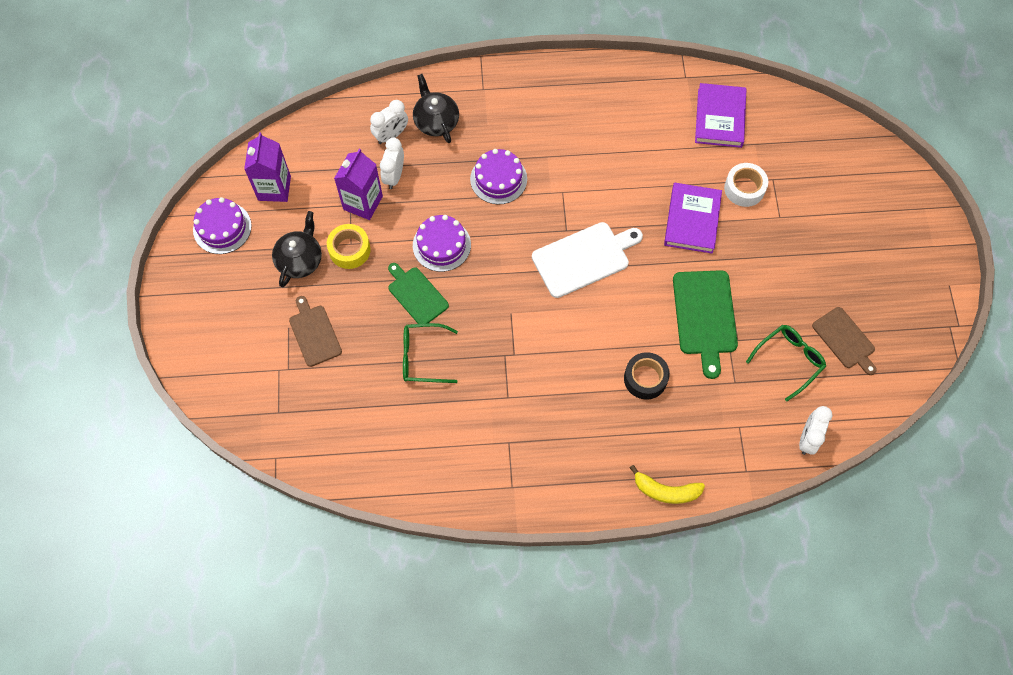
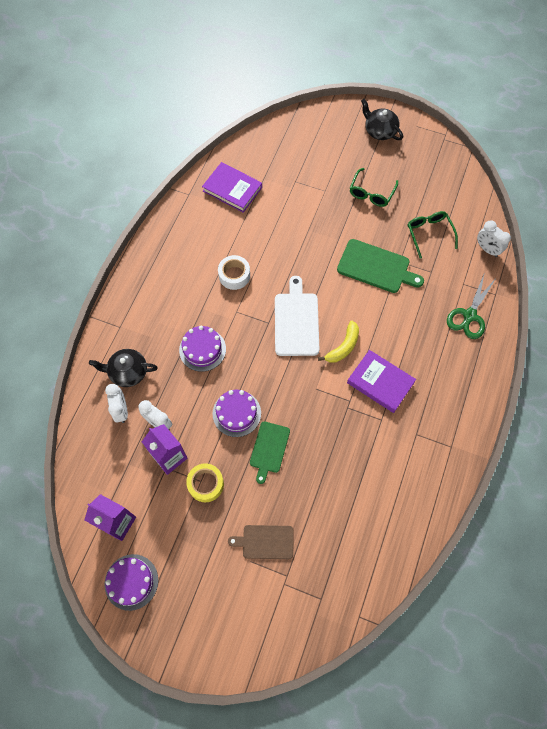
camera: 65 degrees left, 0 degrees up
black teapot [272,211,322,287] -> black teapot moved to [361,99,403,140]
green cutting board [388,263,449,324] -> green cutting board turned 60 degrees counterclockwise [250,421,290,484]
green glasses [403,323,458,383] -> green glasses moved to [350,168,398,207]
black tape [624,352,670,400] -> none
yellow banana [630,465,705,504] -> yellow banana moved to [318,321,359,363]
purple book [664,183,722,254] -> purple book moved to [347,350,416,413]
white tape [724,163,768,207] -> white tape moved to [218,255,250,290]
brown cutting board [812,307,877,375] -> none
none -> green scissors [447,272,496,339]

